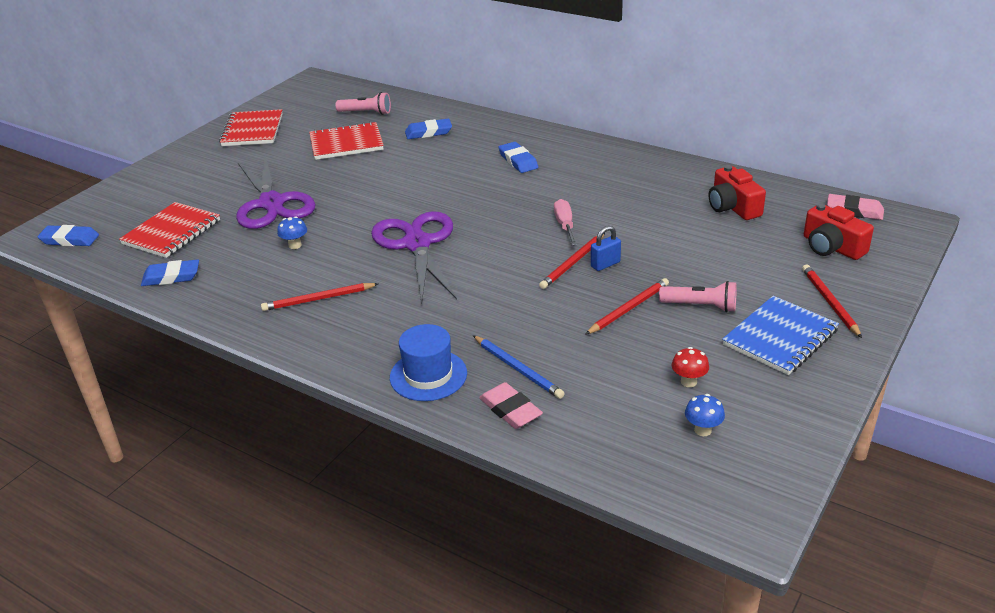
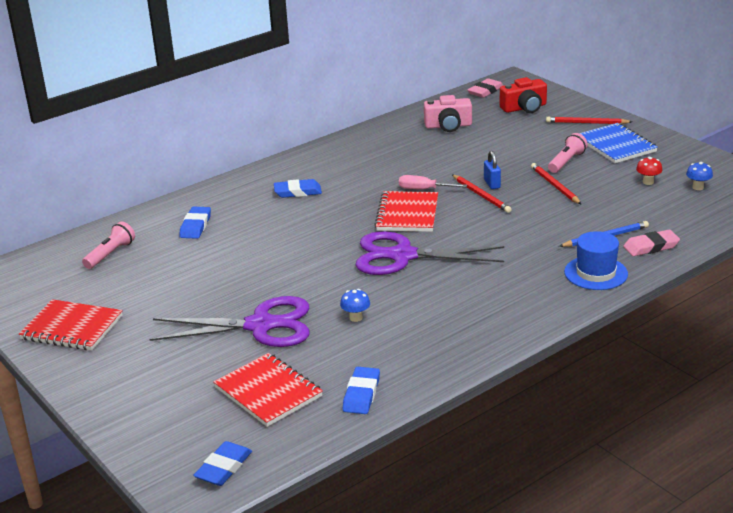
camera: 70 degrees left, 5 degrees down
red pencil [261,283,379,311] -> none
red notebook [309,121,384,160] -> red notebook moved to [374,191,438,232]
red camera [709,165,766,220] -> pink camera [424,95,472,132]

